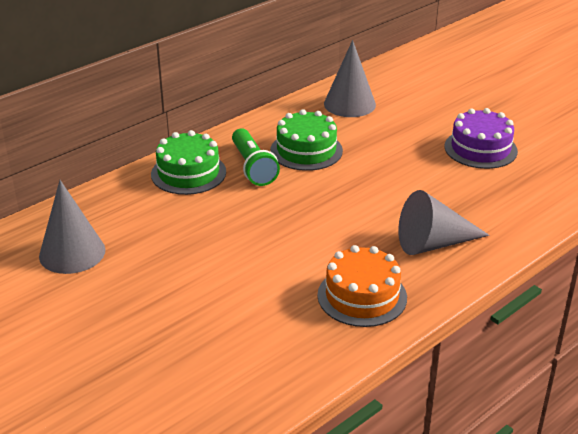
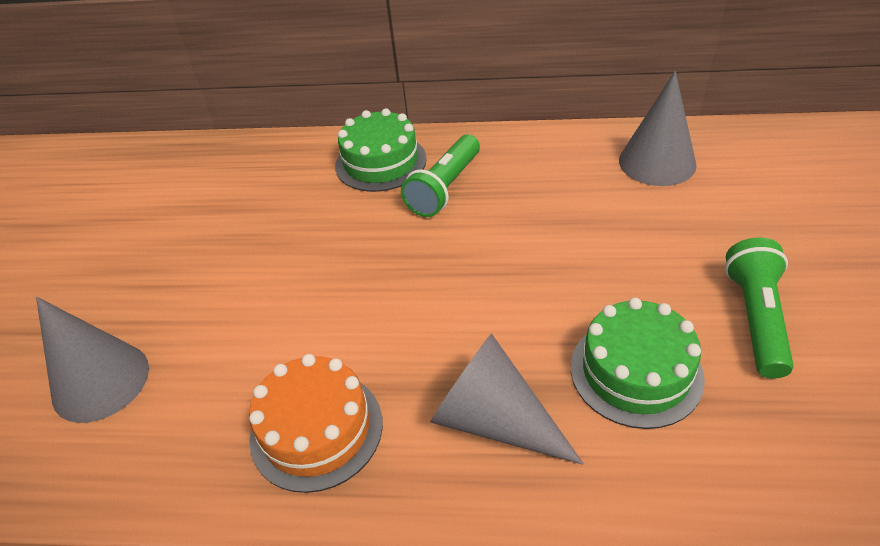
camera: 50 degrees right, 10 degrees up
grey cone [39,180,105,274] -> grey cone moved to [36,297,149,423]
green cake [270,109,343,171] -> green cake moved to [571,298,705,429]
purple cake [444,108,518,169] -> green flashlight [725,238,794,379]

